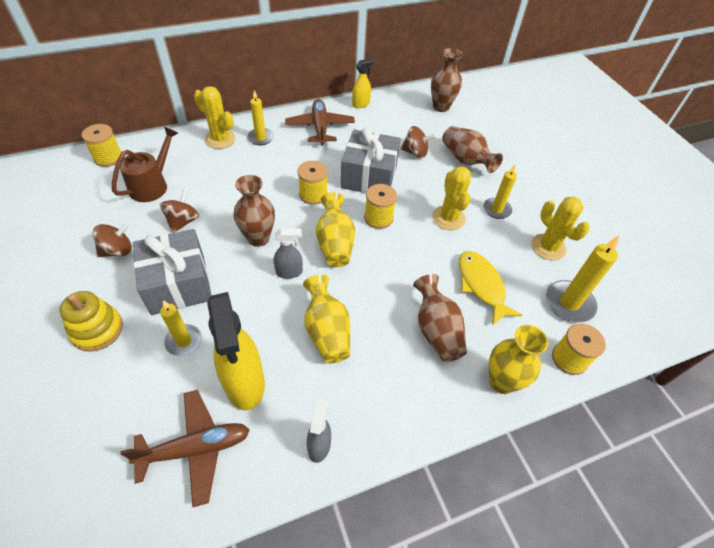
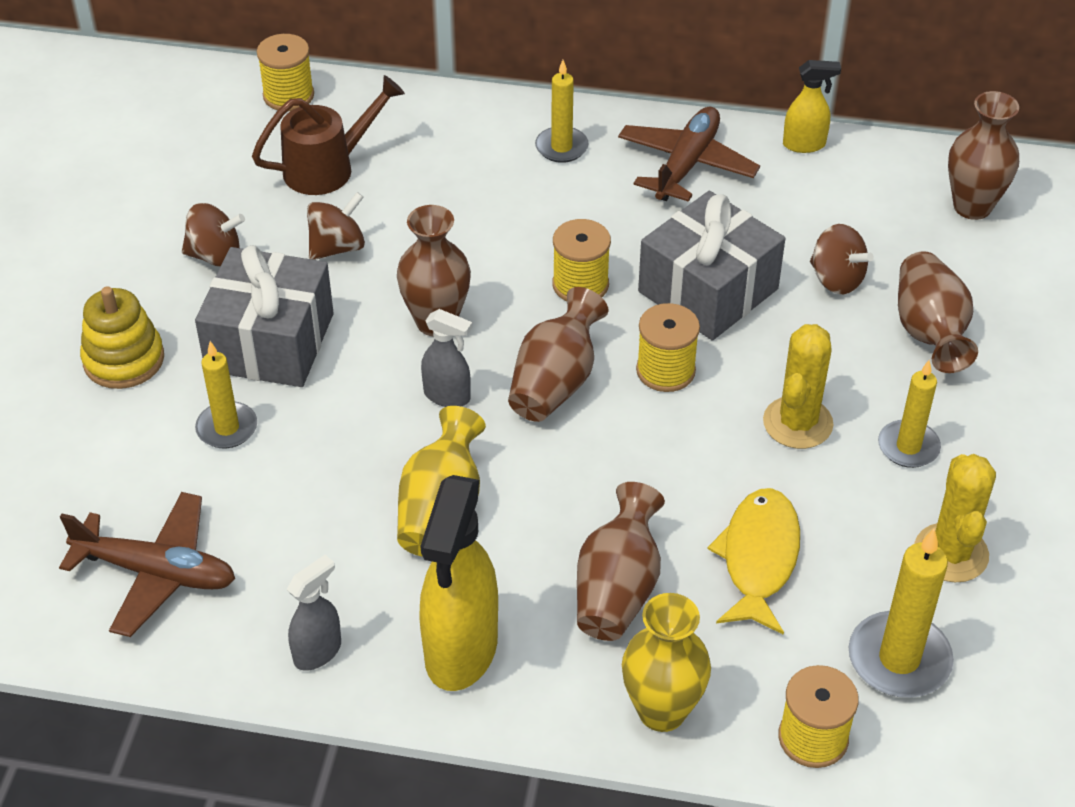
camera: 35 degrees right, 5 degrees down
yellow cactus [194,86,236,149] -> none
yellow spray bottle [207,292,265,410] -> yellow spray bottle moved to [419,475,498,691]
yellow vase [316,192,355,267] -> brown vase [508,287,608,422]

